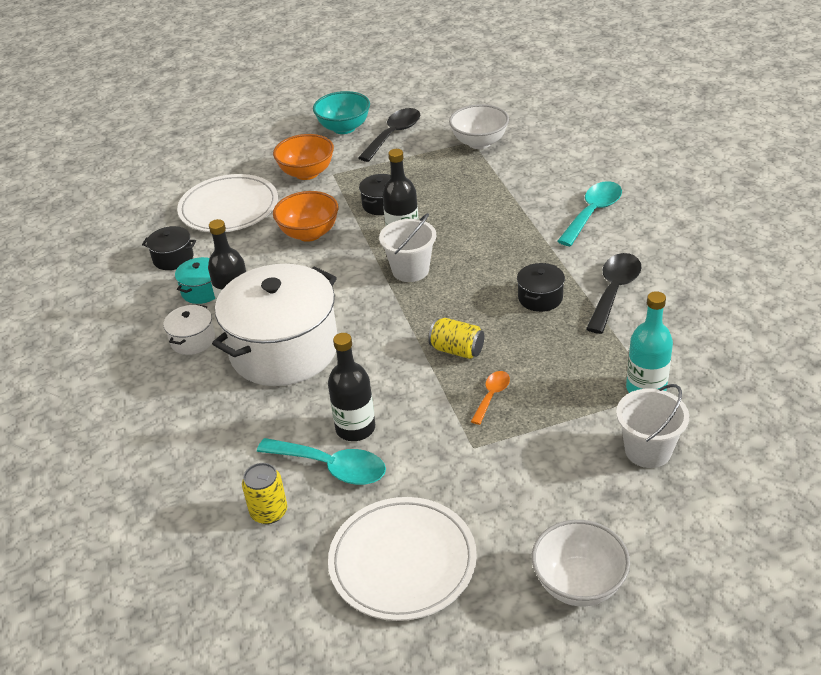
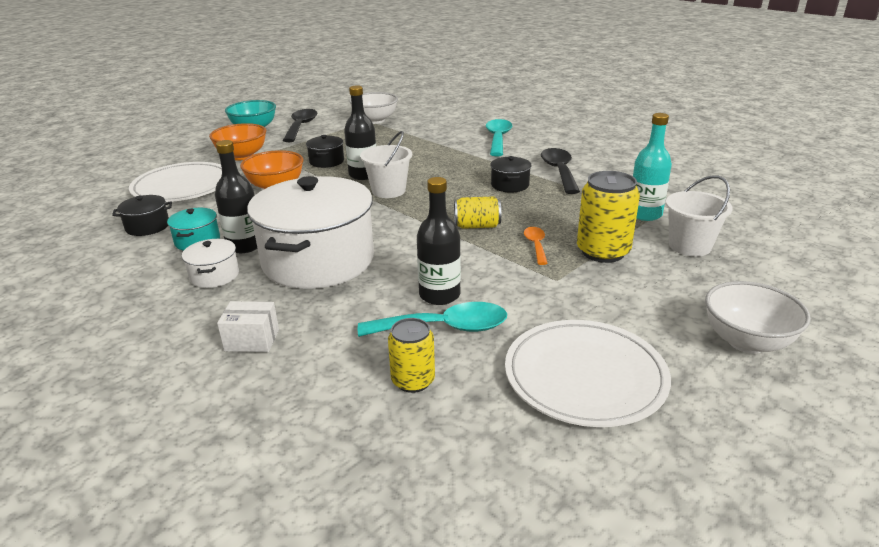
camera: 30 degrees left, 10 degrees down
none -> white box [217,301,279,352]
none -> yellow can [577,171,640,263]

